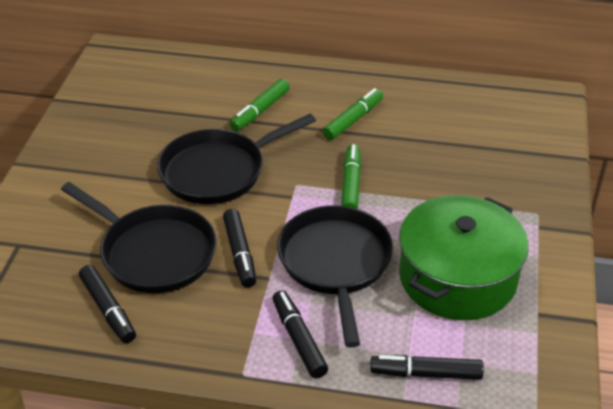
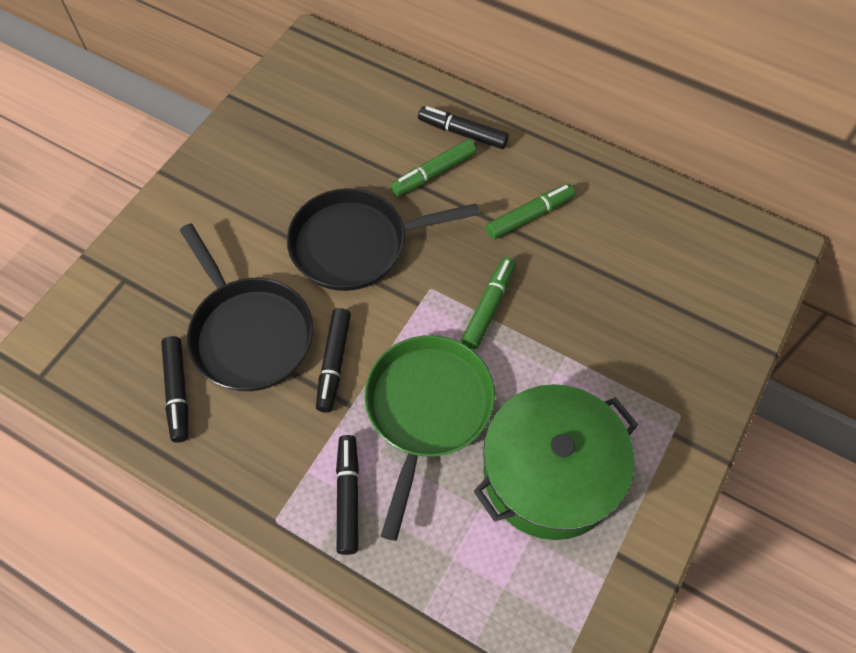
camera: 20 degrees right, 20 degrees up
black pan [277,205,393,348] -> green pan [364,335,495,541]
black marker [370,355,484,380] -> black marker moved to [418,106,509,149]

